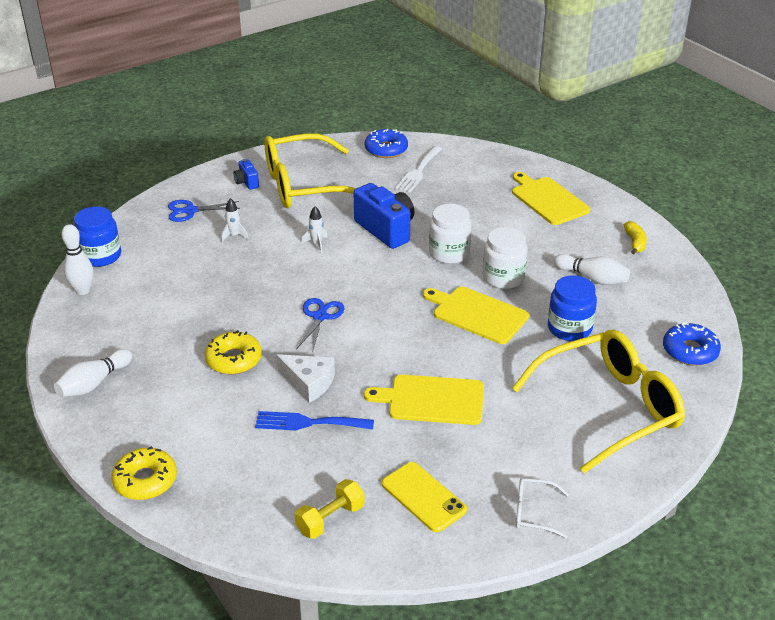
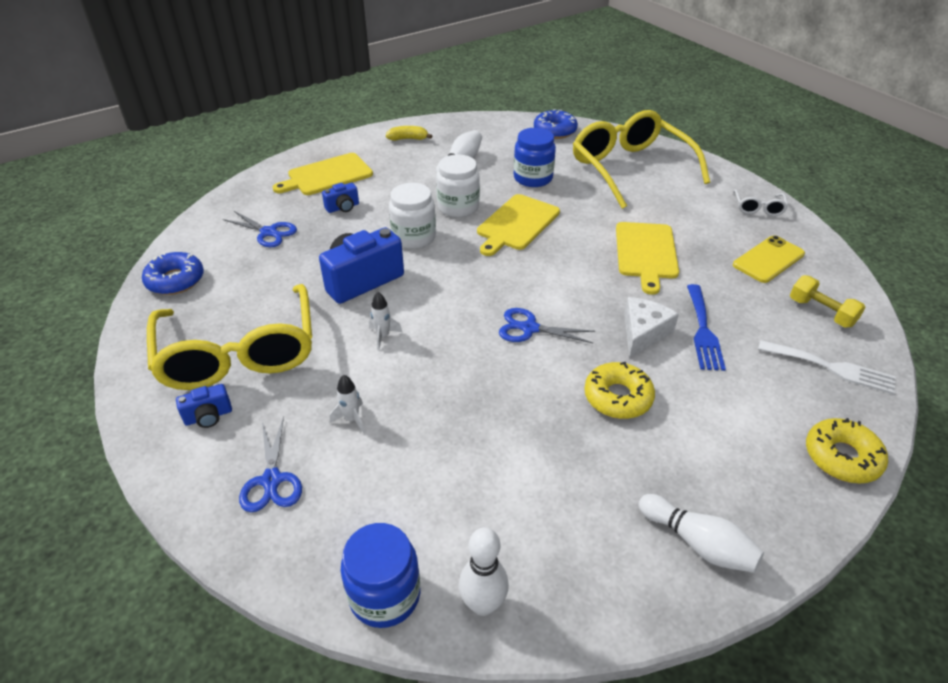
camera: 90 degrees left, 5 degrees up
white fork [395,146,442,193] -> white fork moved to [758,340,896,394]
none -> blue scissors [223,211,297,247]
none -> blue camera [322,183,359,213]

